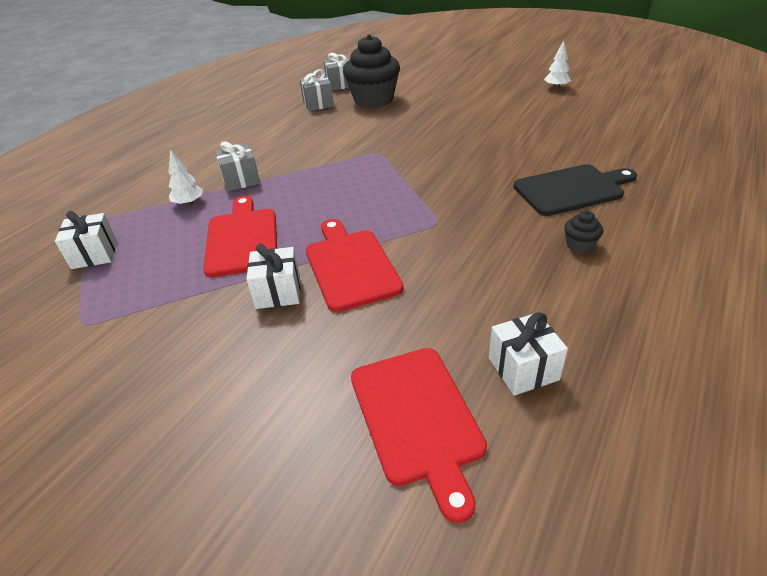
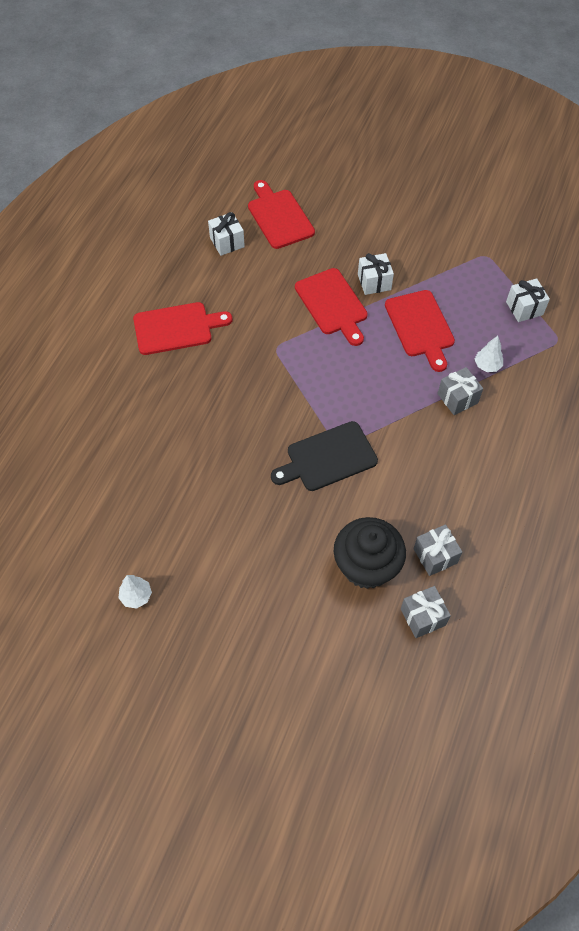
camera: 170 degrees right, 20 degrees up
black cutting board [513,164,637,216] -> black cutting board moved to [271,421,378,491]
black cupcake [564,211,603,253] -> red cutting board [133,302,232,355]

